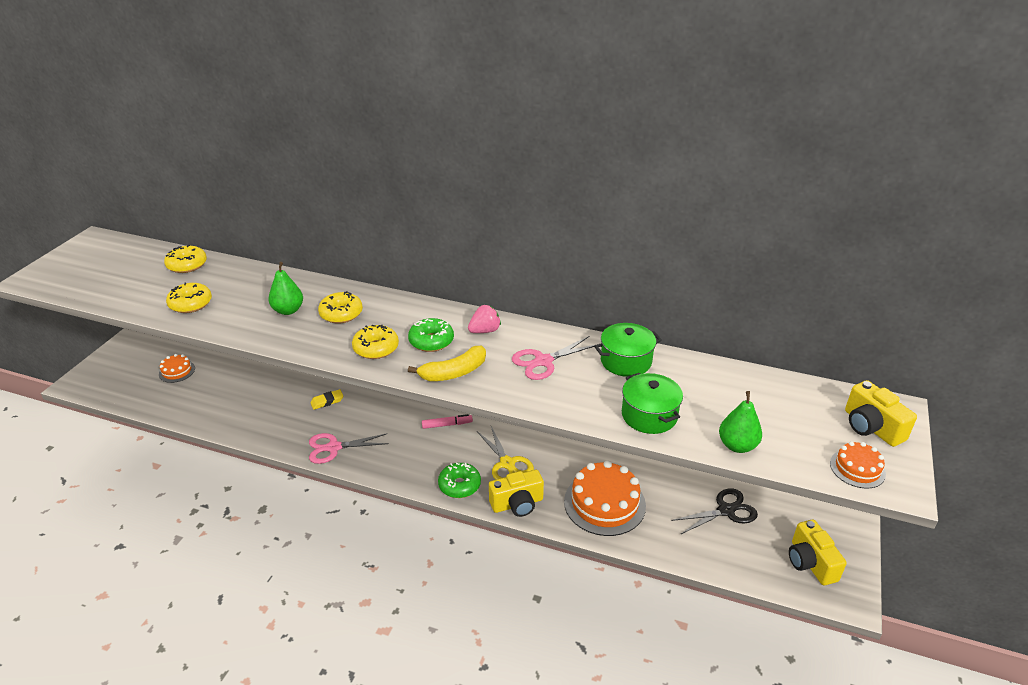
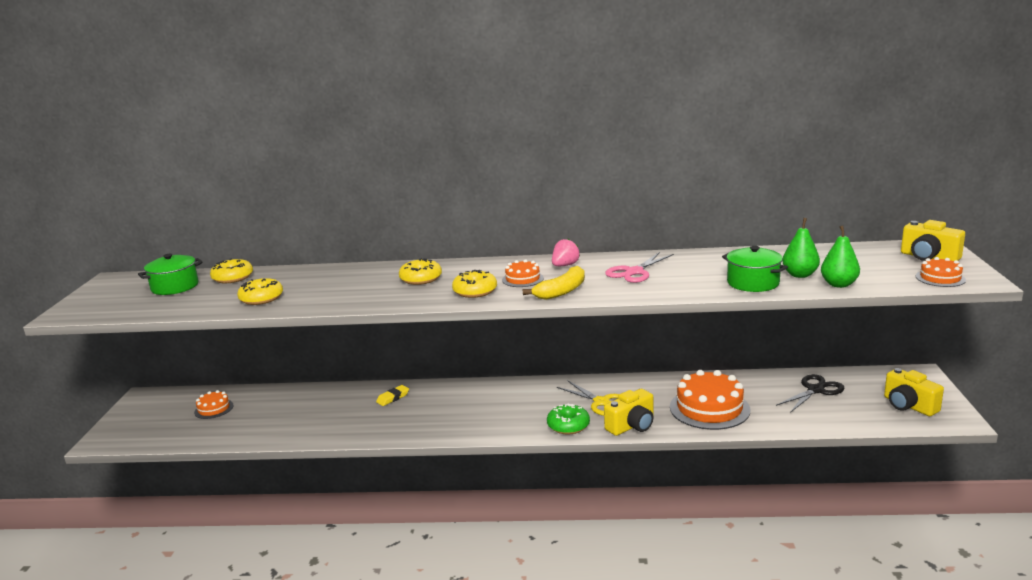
camera: 15 degrees left, 15 degrees down
green pear [268,262,303,315] -> green pear moved to [782,218,820,278]
pink scissors [309,433,389,464] -> none
green donut [408,318,454,352] -> orange cake [502,259,544,287]
pink marker [422,414,473,429] -> none
green pot [594,323,662,377] -> green pot moved to [138,254,203,295]

